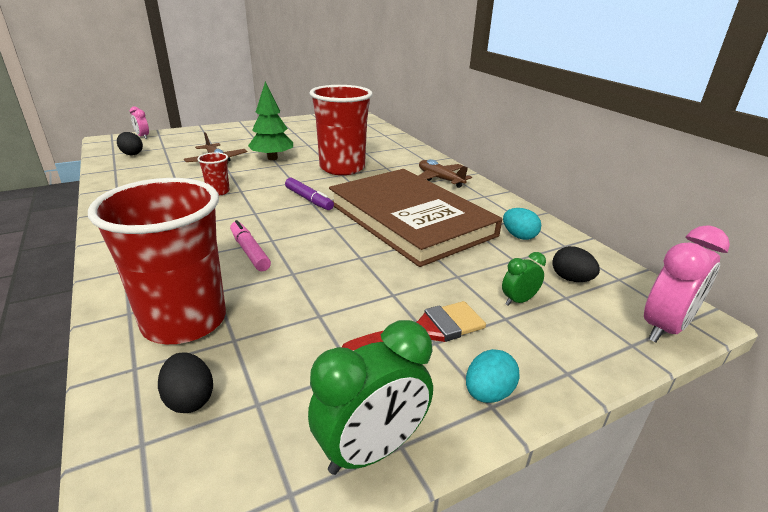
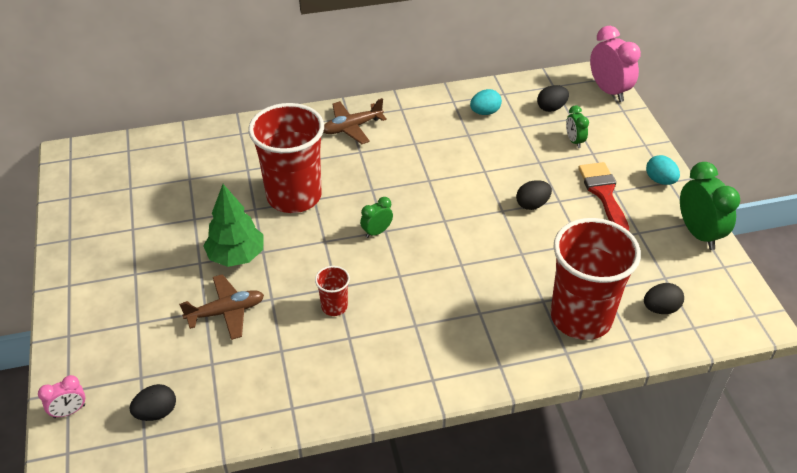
camera: 75 degrees left, 15 degrees up
pink marker [230,220,271,271] -> none
purple marker [285,178,334,210] -> green clock [360,197,393,238]
brown book [329,169,502,267] -> none
none -> black egg [516,180,552,210]

